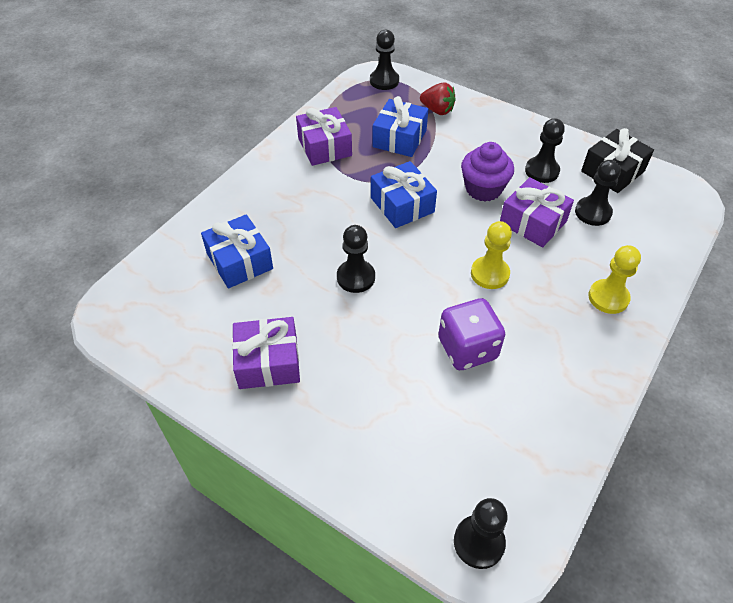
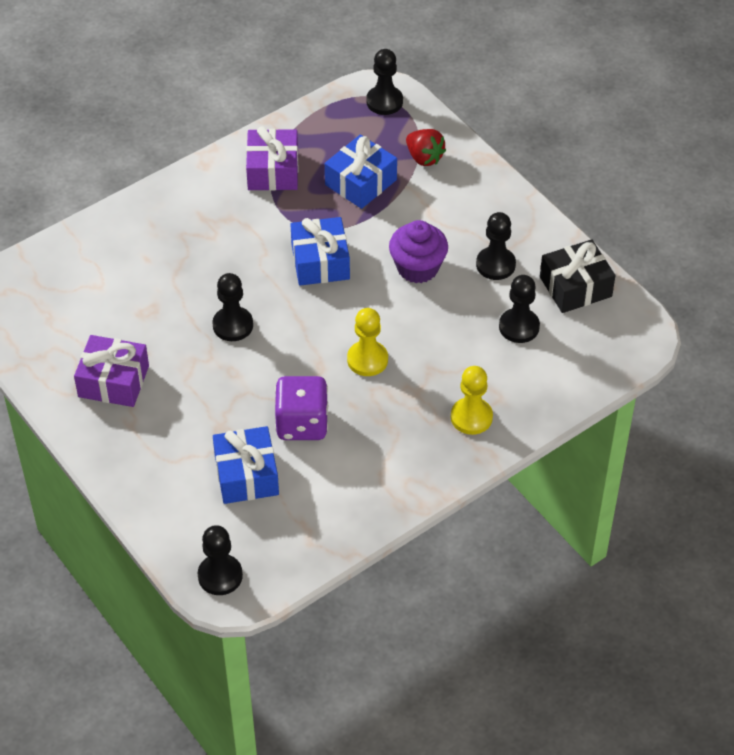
camera: 20 degrees right, 0 degrees up
blue gift [201,214,273,288] -> blue gift moved to [213,426,279,504]
purple gift [500,177,574,247] -> none

